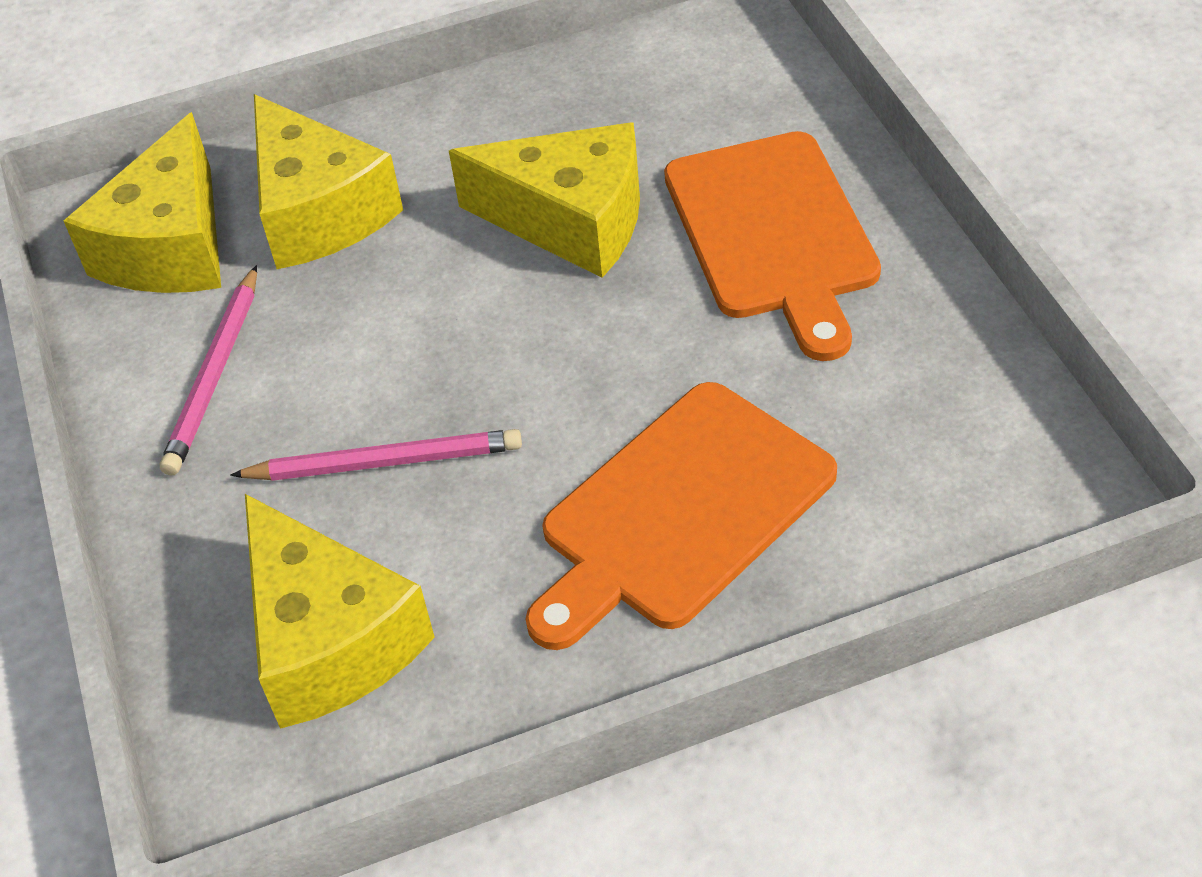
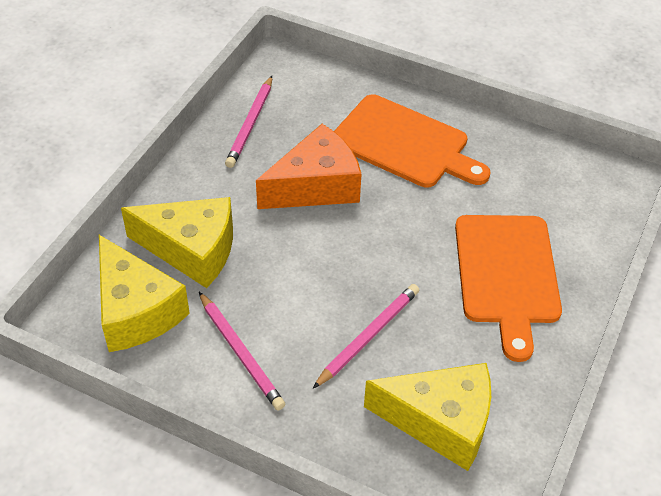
camera: 50 degrees left, 0 degrees up
yellow cheese [449,122,640,278] -> orange cheese [256,124,361,209]
none -> pink pencil [225,76,272,168]

